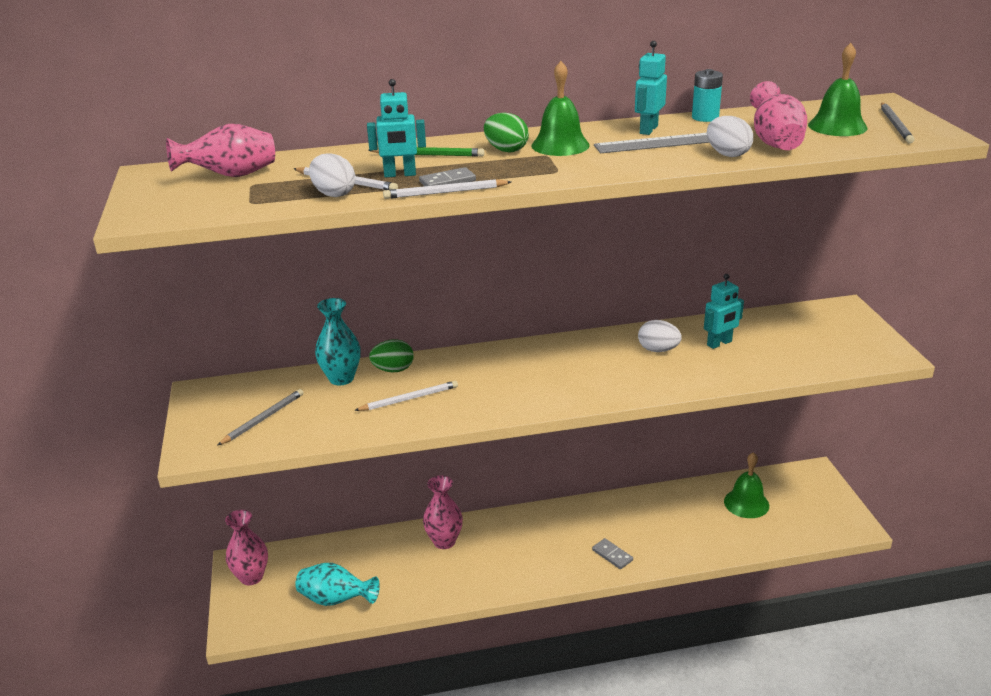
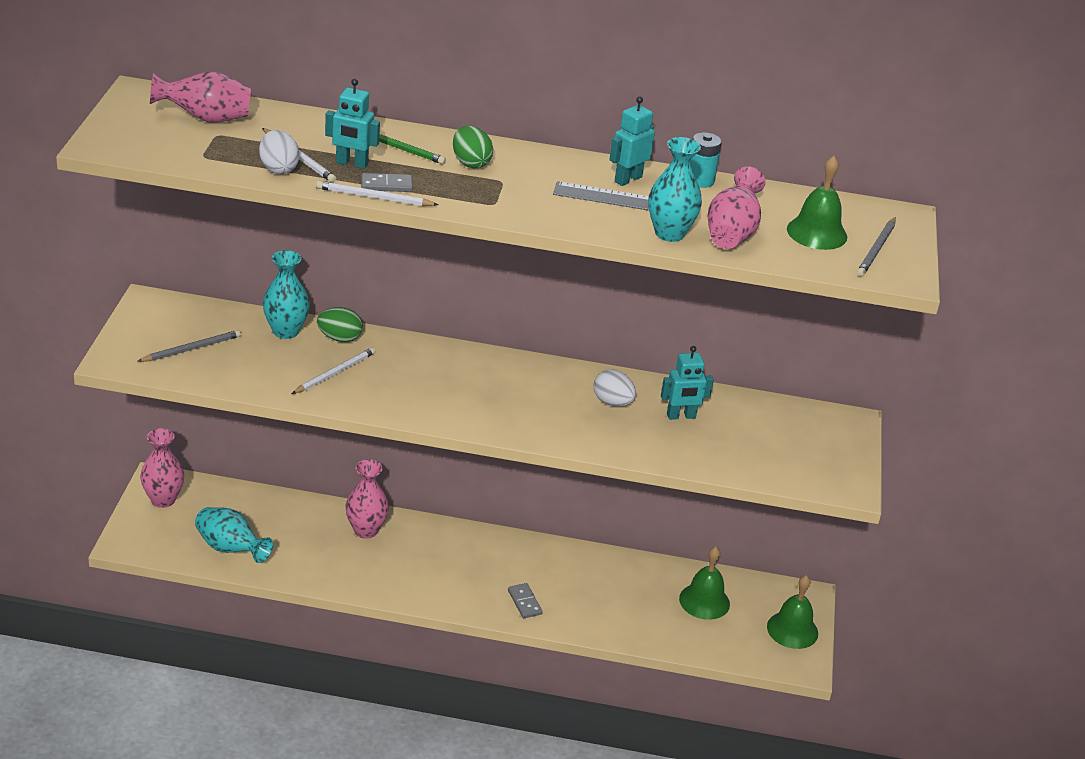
camera: 15 degrees right, 5 degrees up
white pencil [354,381,458,411] -> white pencil turned 45 degrees counterclockwise [292,347,376,394]
green bell [531,61,590,156] -> green bell moved to [767,575,818,649]
white egg [707,116,753,157] -> turquoise vase [648,137,702,242]

